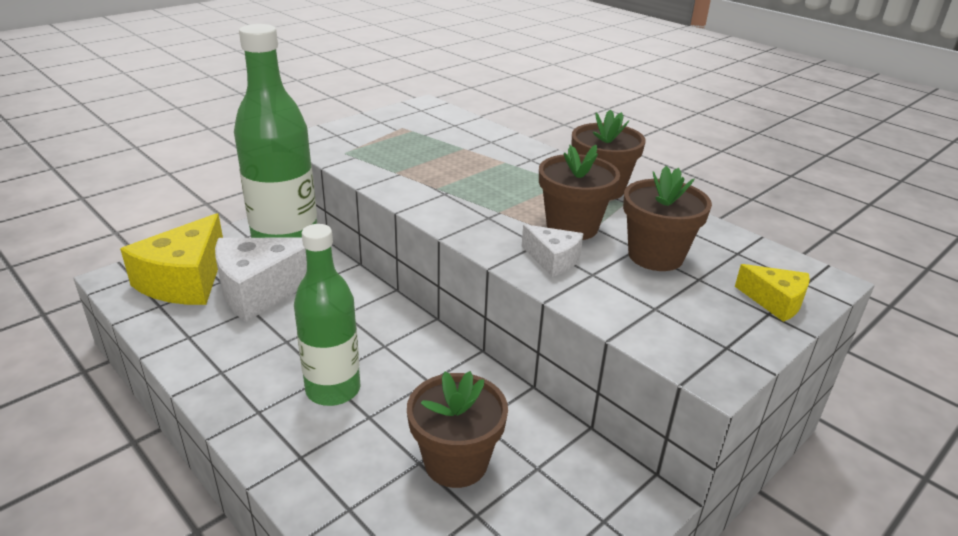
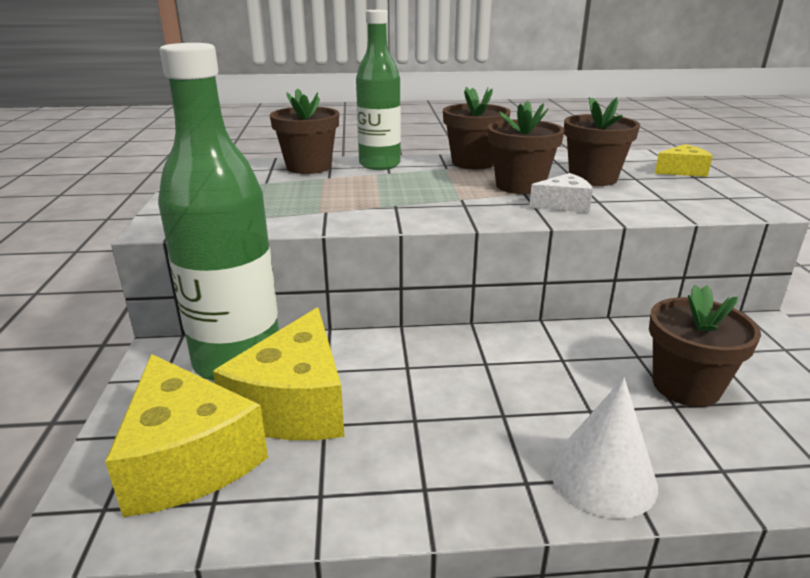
camera: 50 degrees left, 5 degrees down
white cheese [215,237,307,322] -> yellow cheese [213,307,344,440]
green bottle [294,224,361,406] -> green bottle moved to [356,10,401,170]
none -> brown flower pot [270,88,339,174]
none -> white cone [550,378,658,519]

